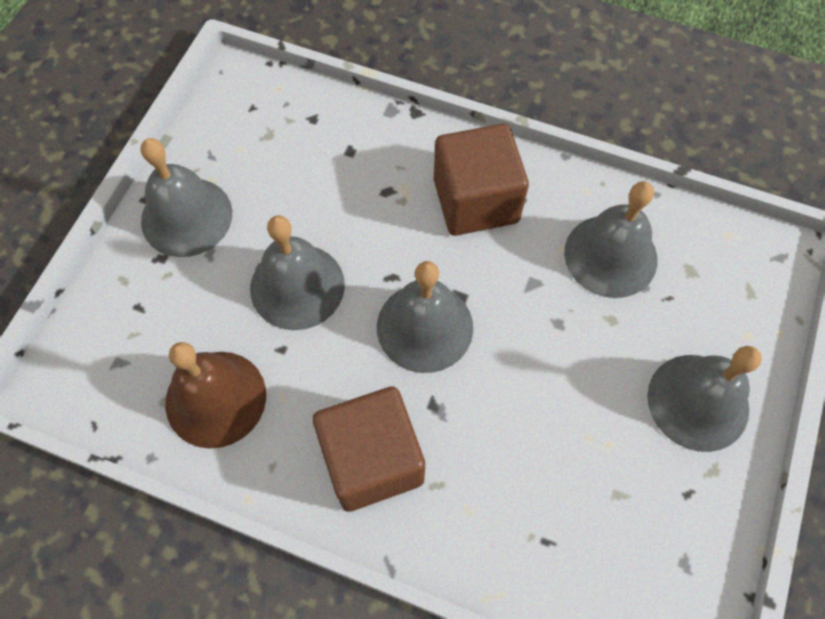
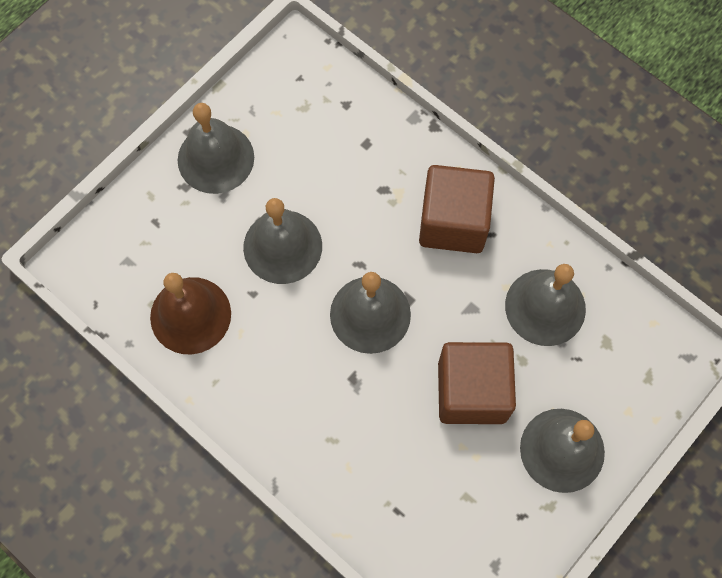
camera: 20 degrees right, 5 degrees up
brown cube [313,386,425,512] -> brown cube moved to [438,342,516,424]

